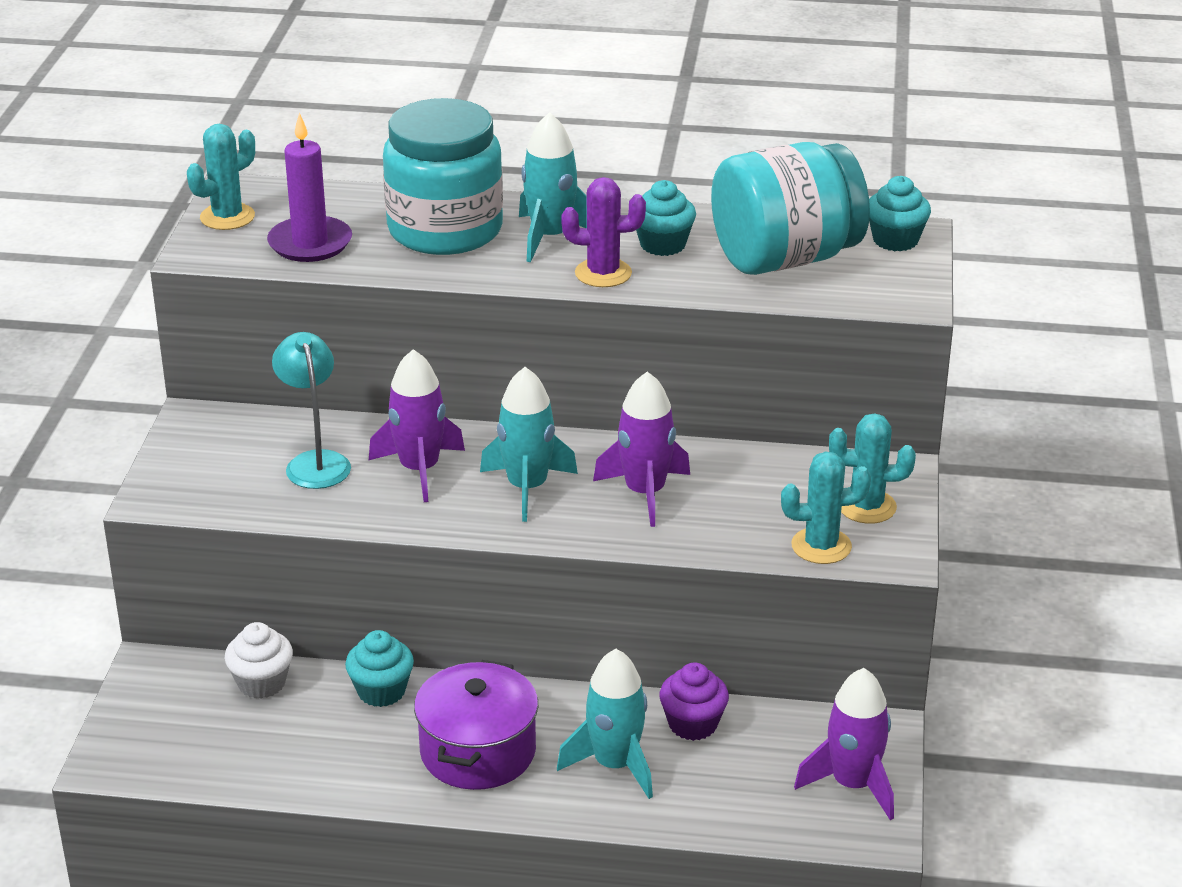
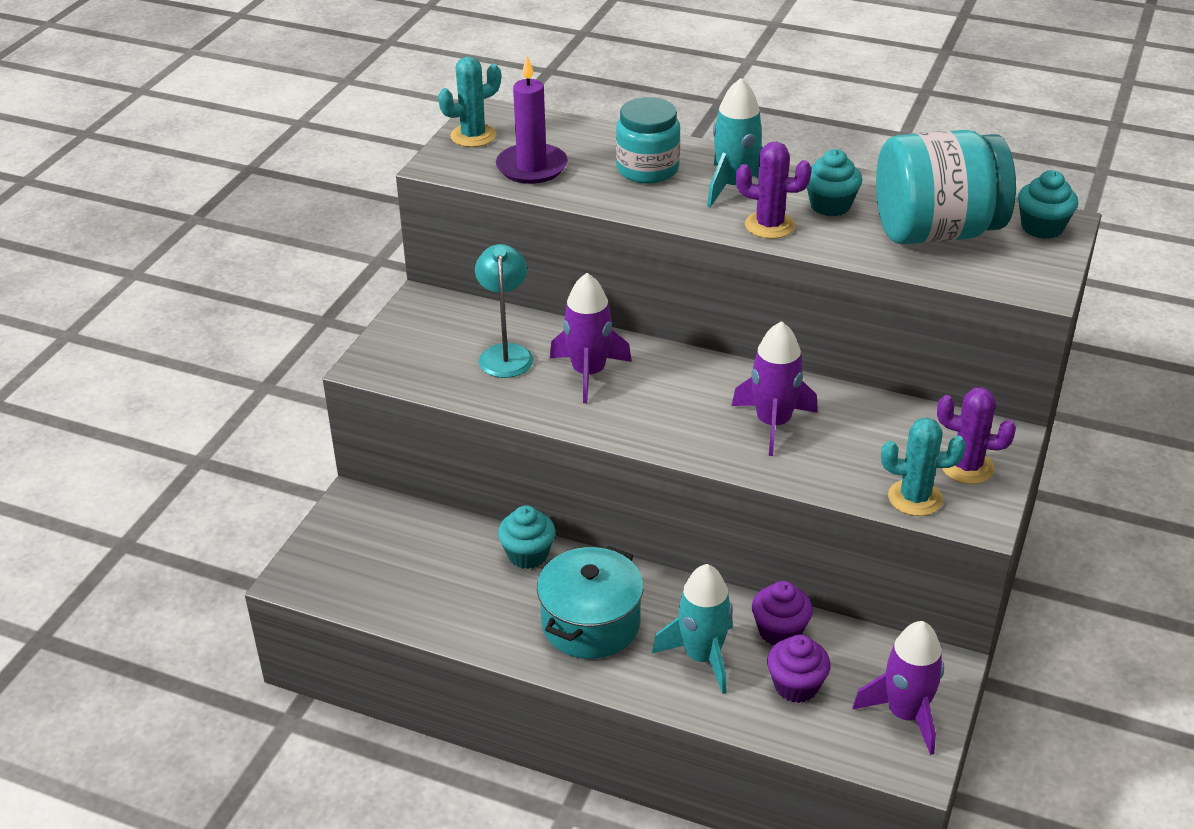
camera: 15 degrees right, 5 degrees up
white cupcake [225,622,293,699] -> none
turquoise jar [383,98,503,255] -> turquoise jar [616,97,680,184], size x0.63
purple pot [414,660,538,790] -> turquoise pot [537,546,644,659]
turquoise rocket [480,367,578,522] -> none
turquoise cactus [829,413,916,524] -> purple cactus [937,387,1016,484]
none -> purple cupcake [767,635,831,703]

